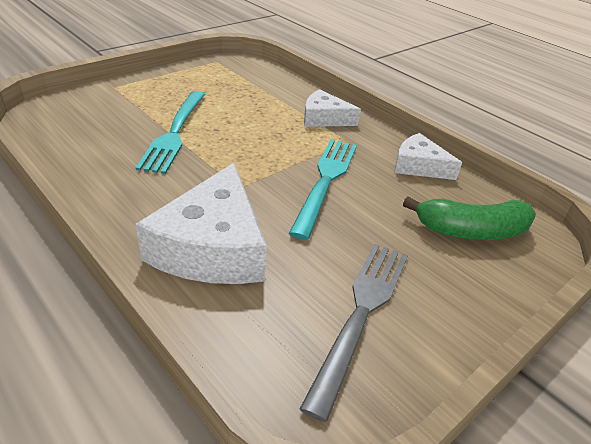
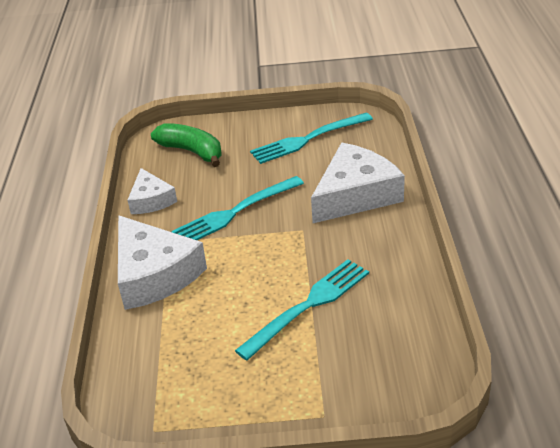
camera: 135 degrees left, 0 degrees up
grey fork [300,244,408,422] -> turquoise fork [250,113,373,164]
white cheese [304,89,361,127] -> white cheese [118,215,207,310], size x1.75

